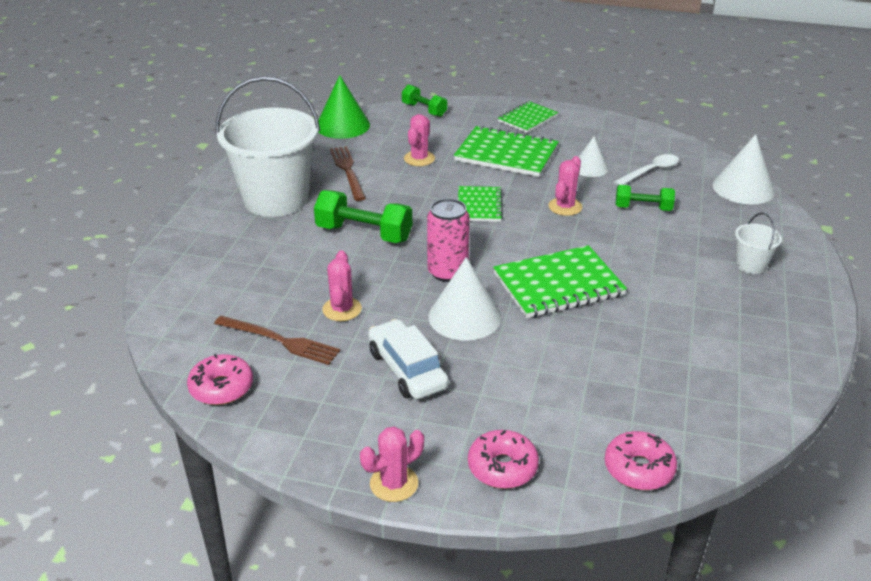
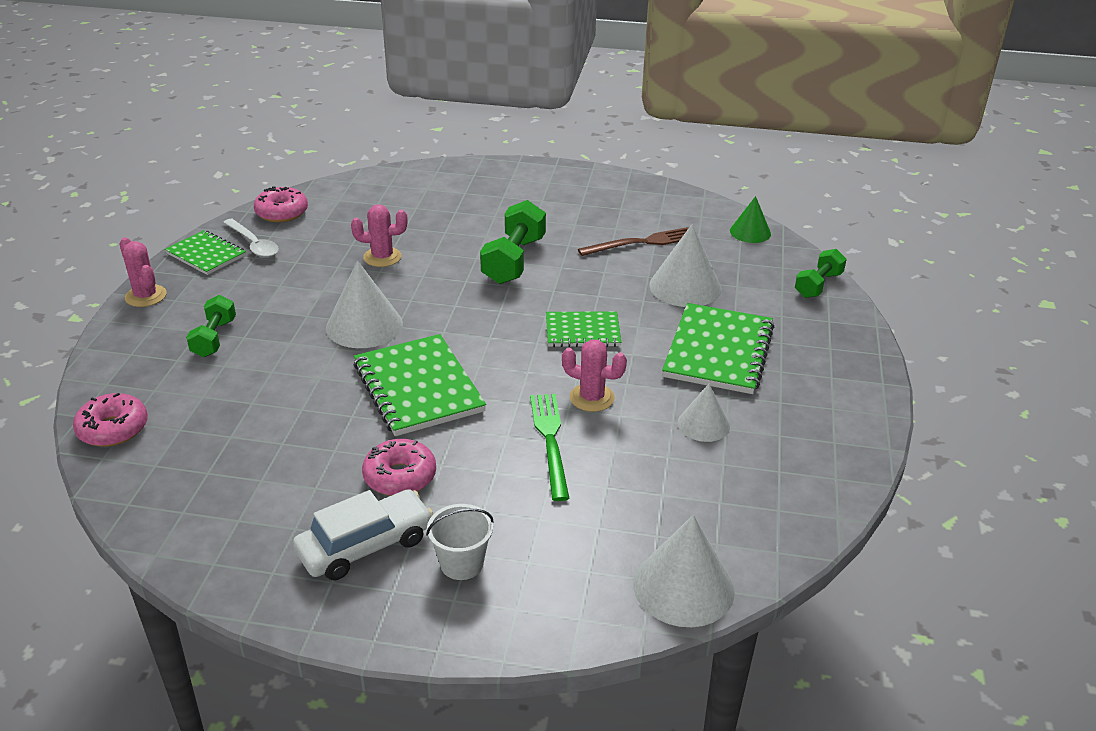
camera: 85 degrees right, 0 degrees up
brown fork [214,316,340,365] -> none
white bucket [215,76,320,217] -> none
green cone [318,75,370,139] -> green cone [730,196,771,243], size x0.61
white car [368,319,449,399] -> white car moved to [293,489,433,580]
pink cactus [404,114,435,166] -> white cone [649,224,722,307]
pink can [427,198,470,282] -> none
pink donut [468,430,539,489] -> pink donut moved to [362,439,436,496]
green notebook [498,101,558,133] -> green notebook moved to [165,230,246,275]
white spoon [614,154,679,185] -> white spoon moved to [223,219,279,258]
green dumbbell [615,185,675,211] -> green dumbbell moved to [186,295,236,357]
none -> green fork [530,394,570,501]

